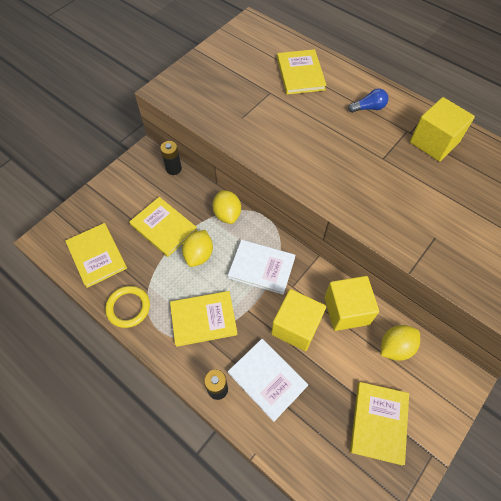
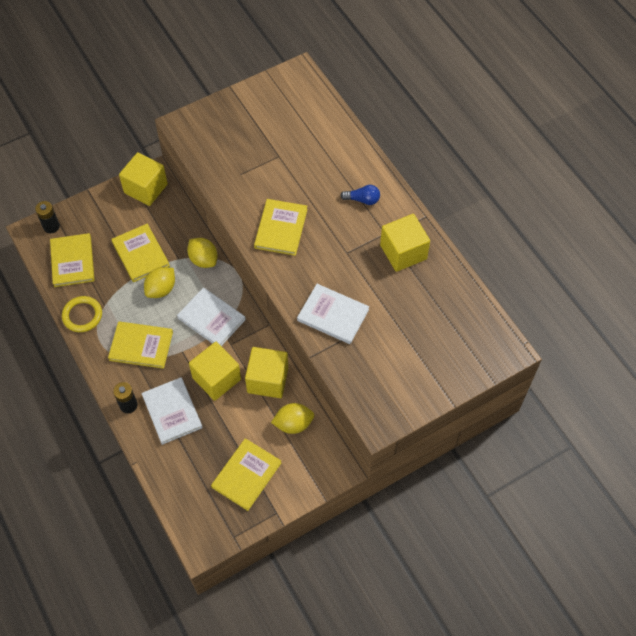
camera: 20 degrees right, 0 degrees up
black battery [160,141,182,175] -> black battery moved to [35,201,60,233]
yellow lemon [213,190,241,224] -> yellow lemon turned 45 degrees counterclockwise [187,238,218,268]
yellow book [277,49,327,95] -> yellow book moved to [254,199,307,256]
none -> yellow cube [119,152,168,206]
none -> white book [297,284,369,344]

